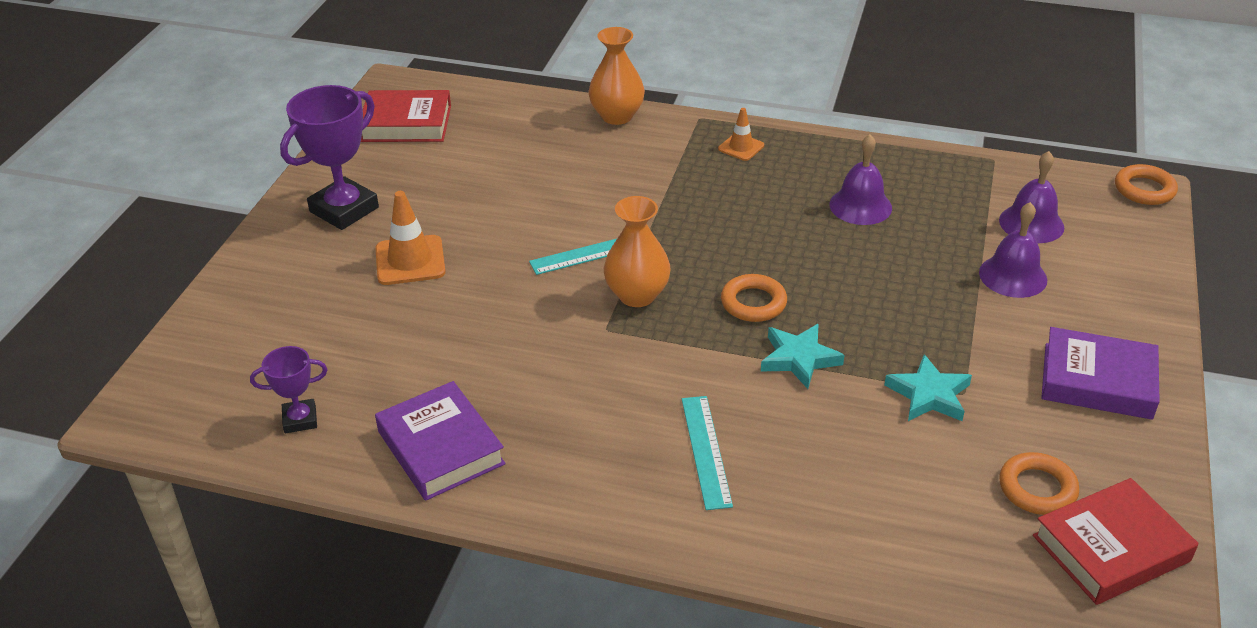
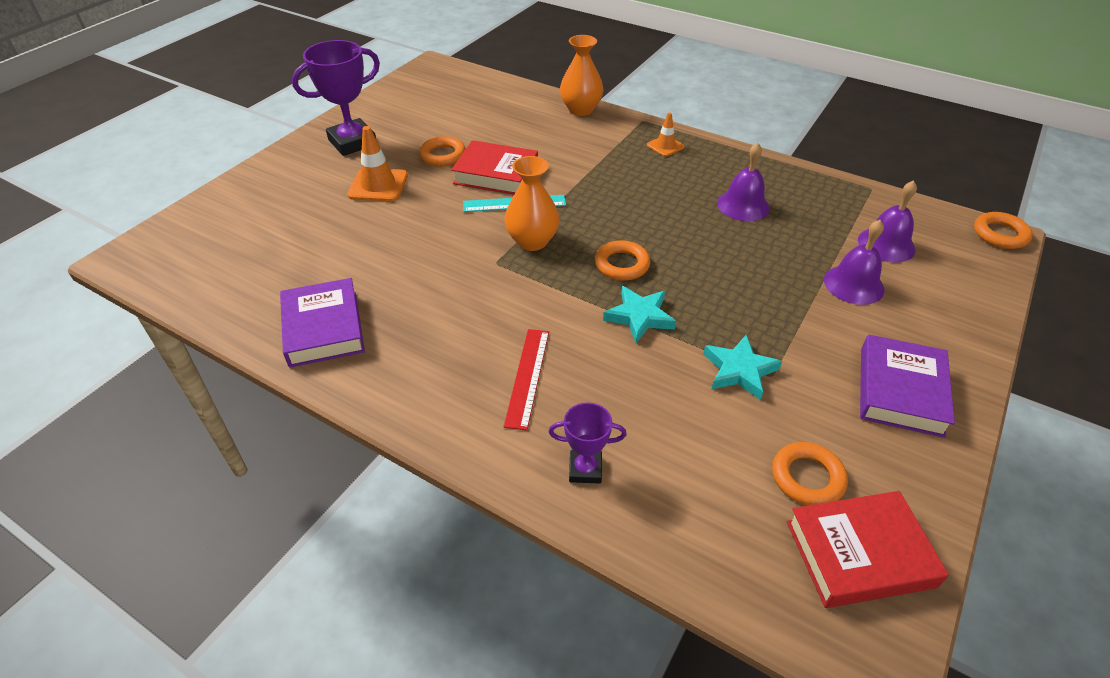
camera: 15 degrees right, 5 degrees up
purple trophy [250,346,328,433] -> purple trophy moved to [549,402,627,484]
red book [361,90,451,142] -> red book moved to [451,140,538,195]
turquoise ruler [682,396,733,510] -> red ruler [503,329,549,430]
purple book [1041,327,1160,420] -> purple book turned 75 degrees clockwise [860,334,955,438]
none -> orange ring [419,136,466,167]

